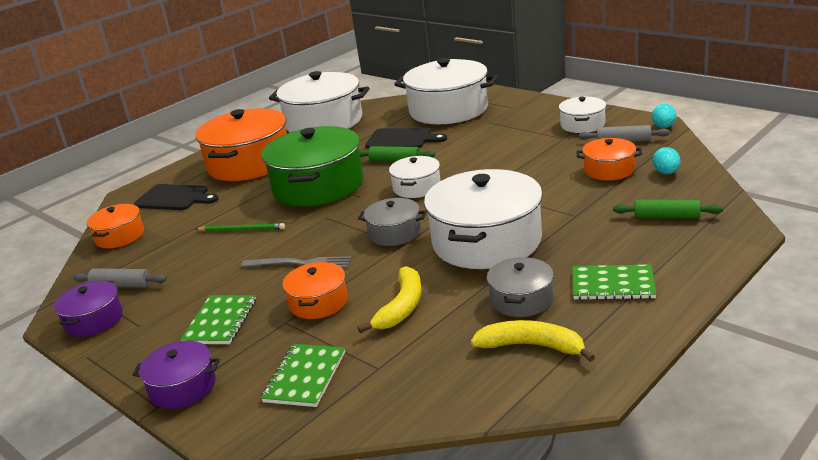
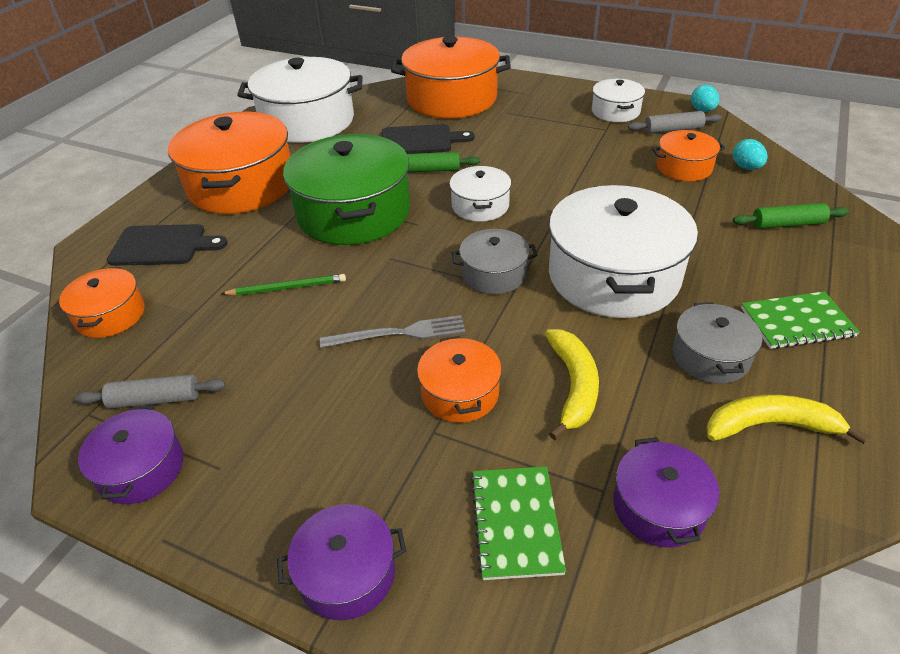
camera: 20 degrees left, 15 degrees up
green notebook [180,295,256,344] -> none
white pot [394,58,498,124] -> orange pot [391,36,511,118]
none -> purple pot [613,437,719,547]

